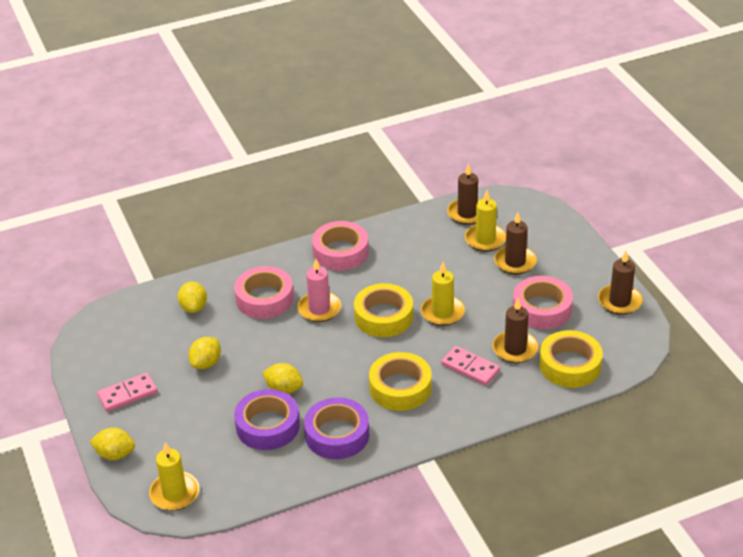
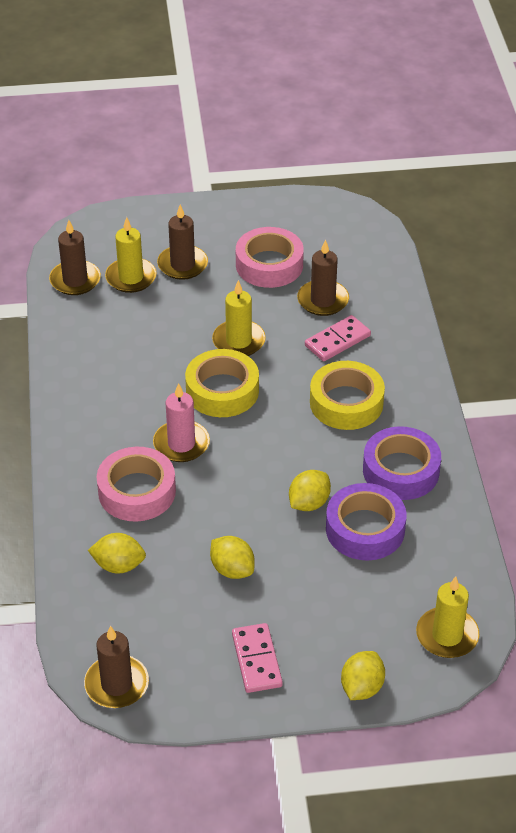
camera: 75 degrees left, 5 degrees up
pink tape [312,221,369,271] -> none
yellow tape [539,330,603,388] -> none
brown candle [598,251,643,315] -> brown candle moved to [84,626,149,708]

